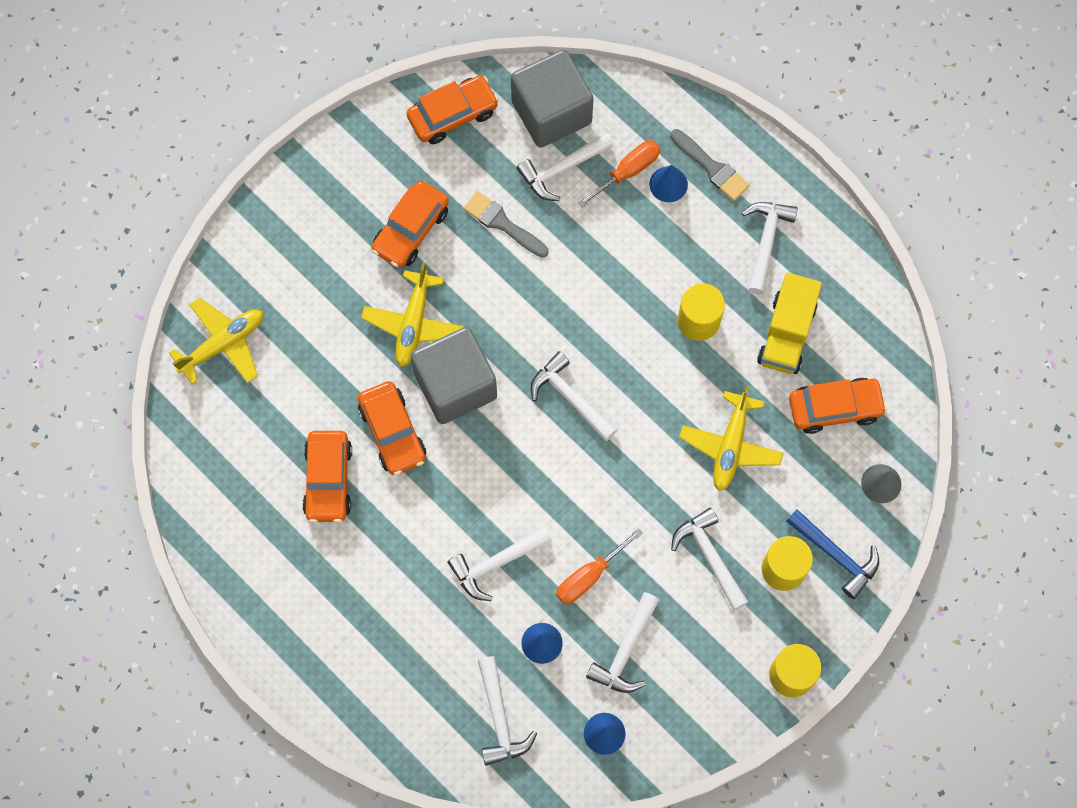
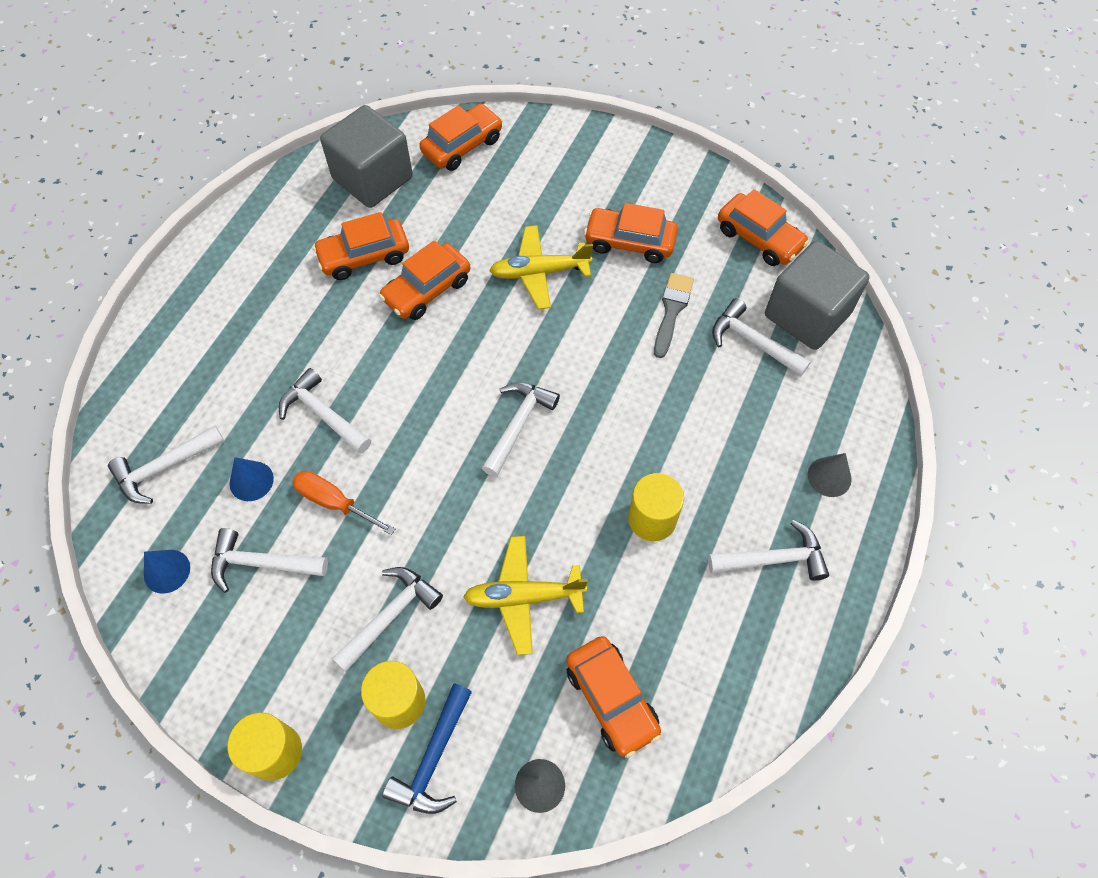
camera: 70 degrees right, 10 degrees down
yellow plane [169,298,263,384] -> orange car [419,104,503,171]
grey cube [410,327,497,424] -> grey cube moved to [320,105,413,208]
orange screwdriver [577,140,660,208] -> none
blue cone [649,165,688,202] -> none
grey brush [670,129,750,201] -> grey cone [808,453,852,497]
yellow truck [757,272,822,374] -> none

